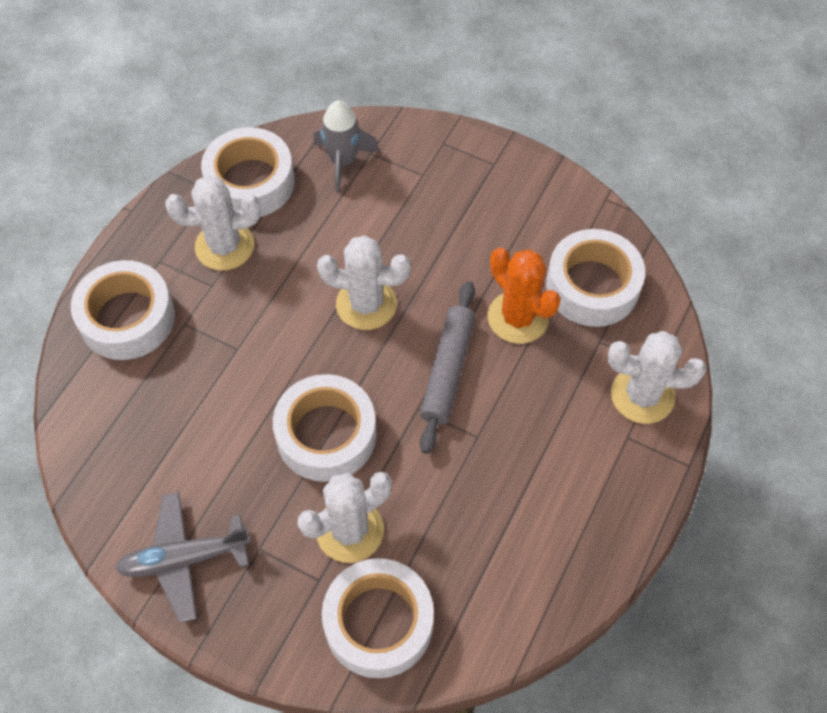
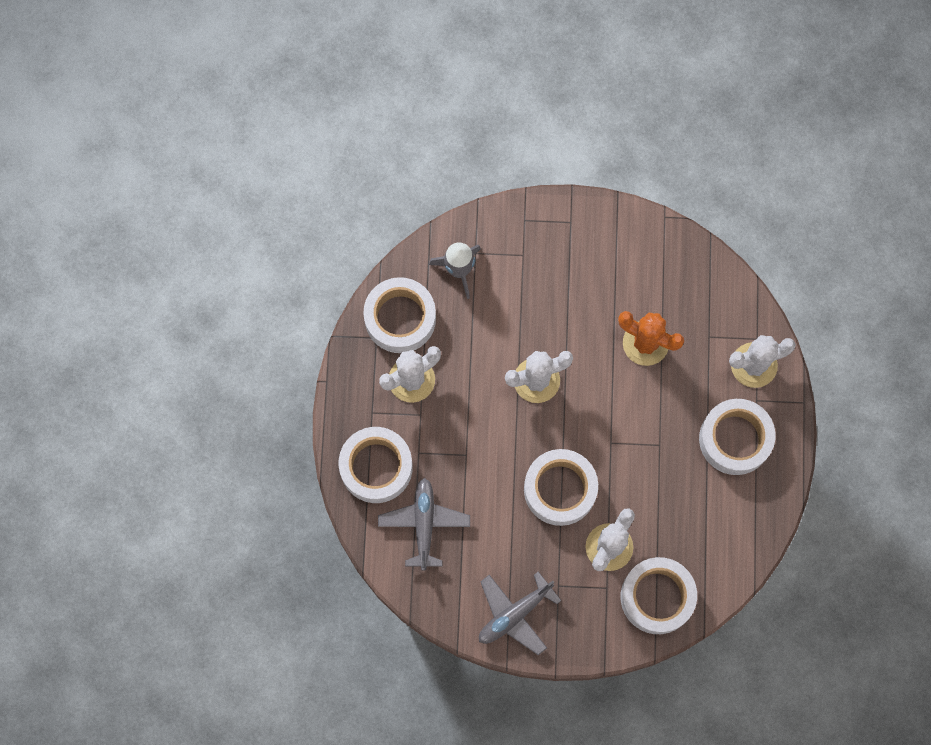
camera: 25 degrees left, 15 degrees up
grey rolling pin [420,281,475,454] -> none
white tape [546,229,645,327] -> white tape moved to [699,399,776,475]
none -> grey plane [378,478,470,571]

